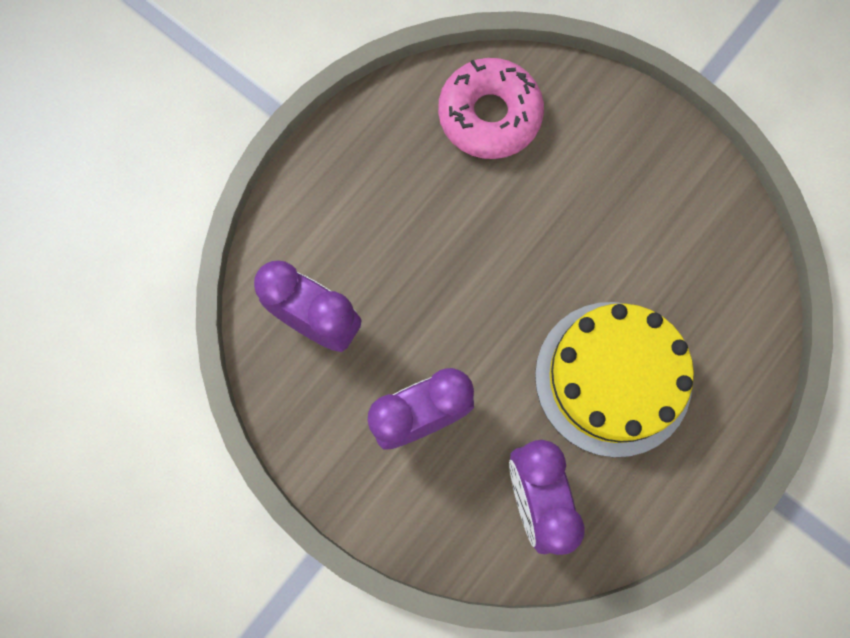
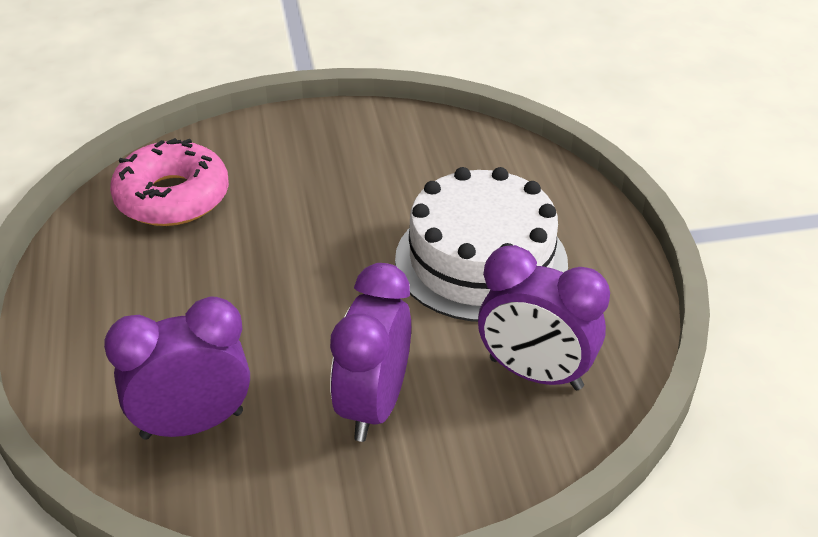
camera: 50 degrees left, 35 degrees down
yellow cake [535,302,694,457] -> white cake [395,167,568,322]

